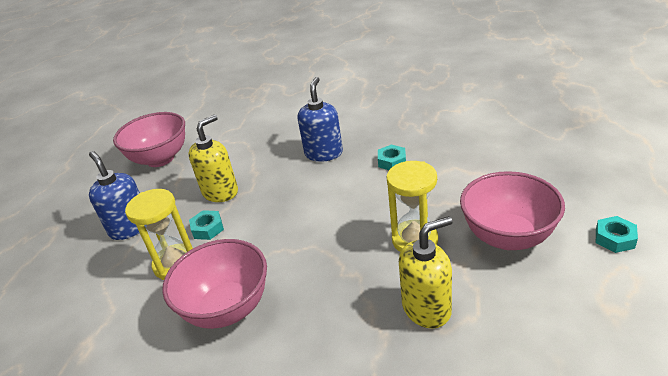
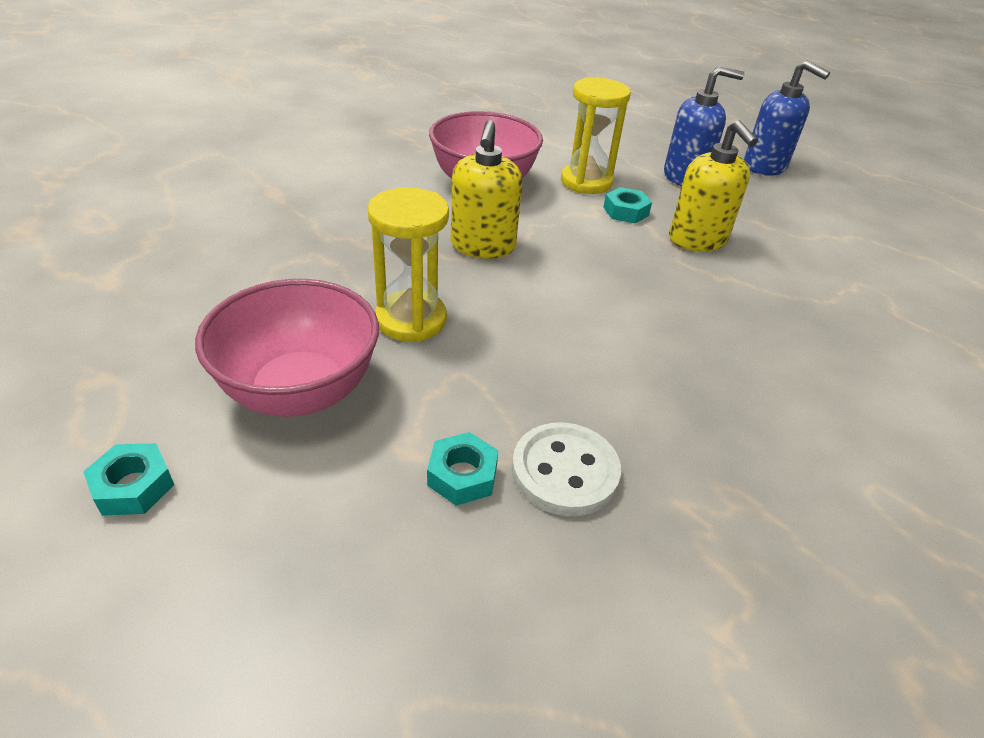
camera: 115 degrees right, 5 degrees up
pink bowl [113,112,185,167] -> none
blue soap dispenser [298,77,343,162] -> blue soap dispenser moved to [744,60,830,176]
turquoise nut [378,144,406,170] -> turquoise nut moved to [427,432,499,506]
yellow soap dispenser [399,216,453,329] -> yellow soap dispenser moved to [451,120,522,259]
none -> white button [512,422,621,516]

